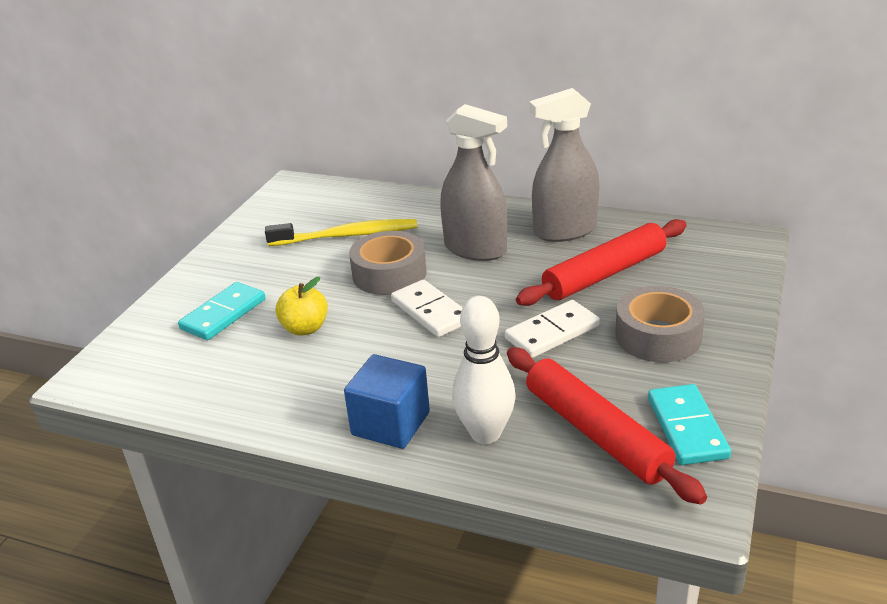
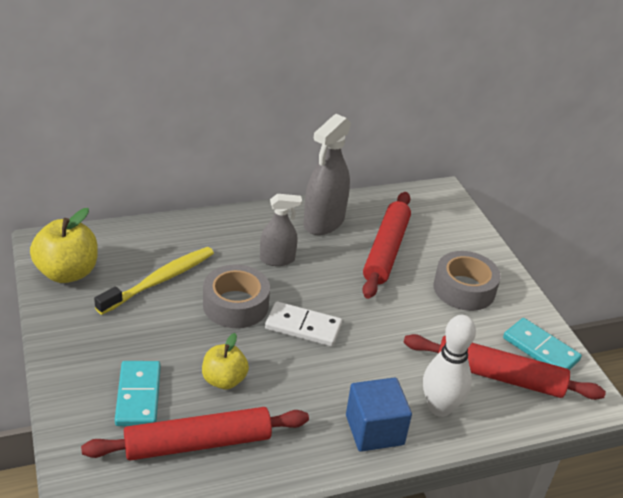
camera: 45 degrees left, 5 degrees up
grey spray bottle [440,104,507,261] -> grey spray bottle [260,194,302,266], size x0.61
white domino [505,300,600,358] -> none
none -> yellow apple [30,208,98,283]
none -> red rolling pin [81,407,309,461]

